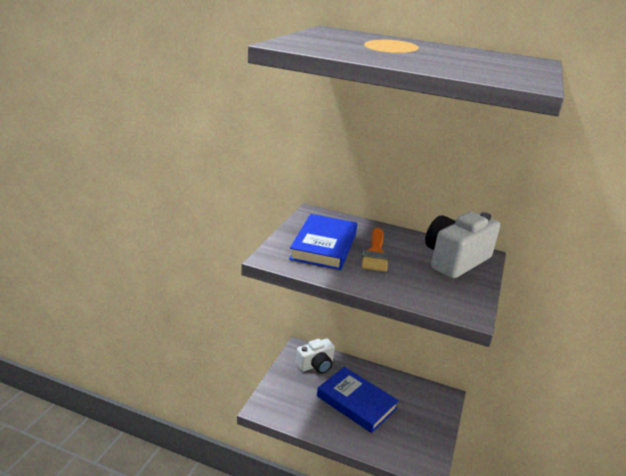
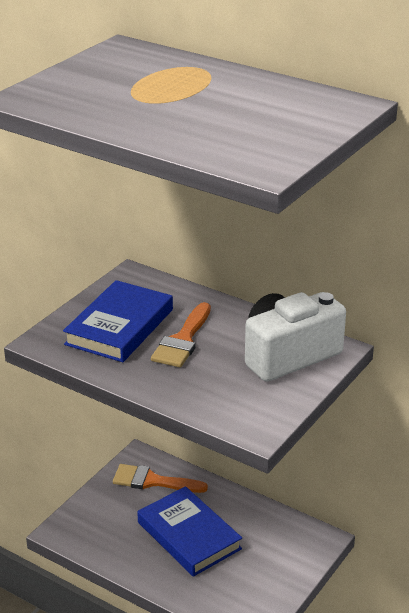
camera: 15 degrees right, 5 degrees up
white camera [296,338,335,374] -> orange brush [113,464,208,493]

